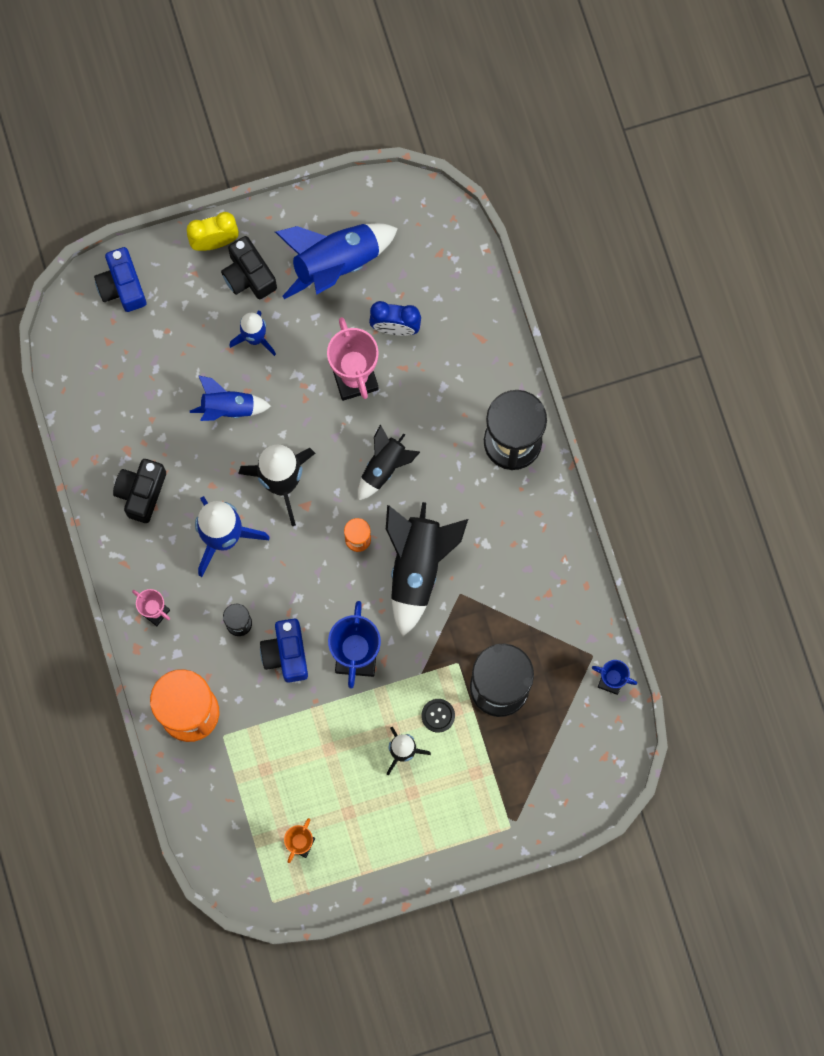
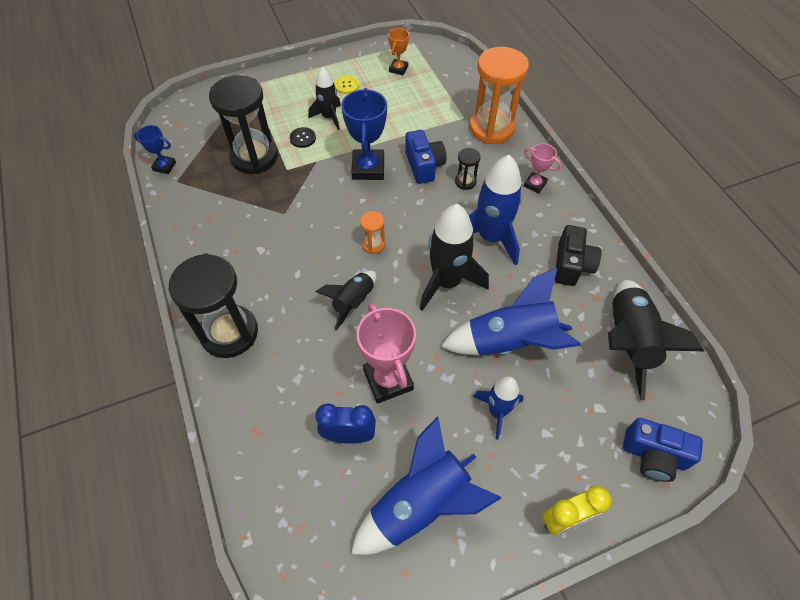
camera: 175 degrees right, 20 degrees down
blue camera [94,247,147,312] -> blue camera turned 135 degrees clockwise [623,418,703,482]
blue rocket [190,375,271,421] -> blue rocket [441,268,581,355], size x1.67
black camera [221,236,277,299] -> none
black rocket [386,502,468,636] -> black rocket moved to [608,280,704,400]
none -> yellow button [335,76,359,94]

